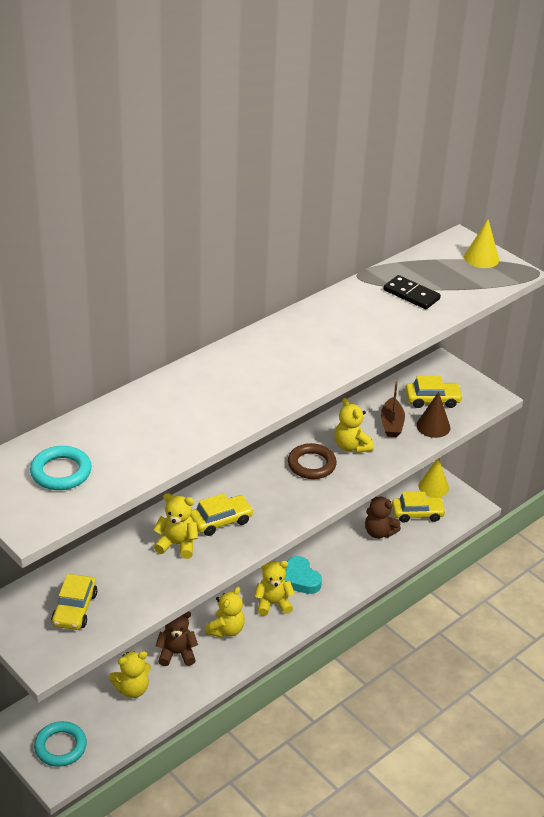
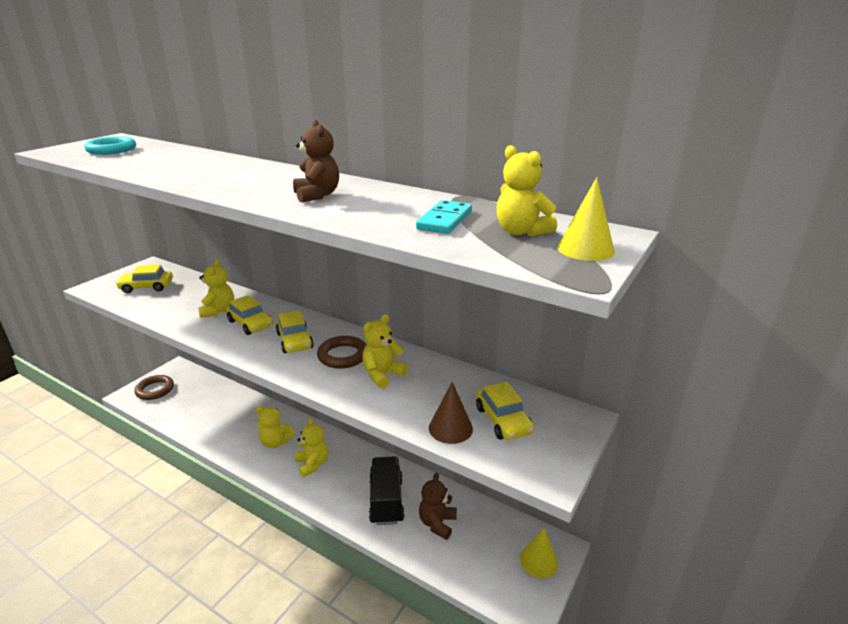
camera: 75 degrees right, 10 degrees down
turquoise ring [34,721,87,767] -> brown ring [134,375,174,400]
yellow teddy bear [109,651,151,698] -> yellow teddy bear moved to [496,145,557,236]
brown teddy bear [156,611,198,666] -> brown teddy bear moved to [293,120,339,203]
turquoise heart [284,556,322,594] -> none
brown boat [381,380,405,437] -> none
black domino [384,275,441,309] -> turquoise domino [416,200,472,234]
yellow car [392,492,446,523] -> yellow car moved to [276,310,314,353]
none -> black truck [369,456,404,525]

